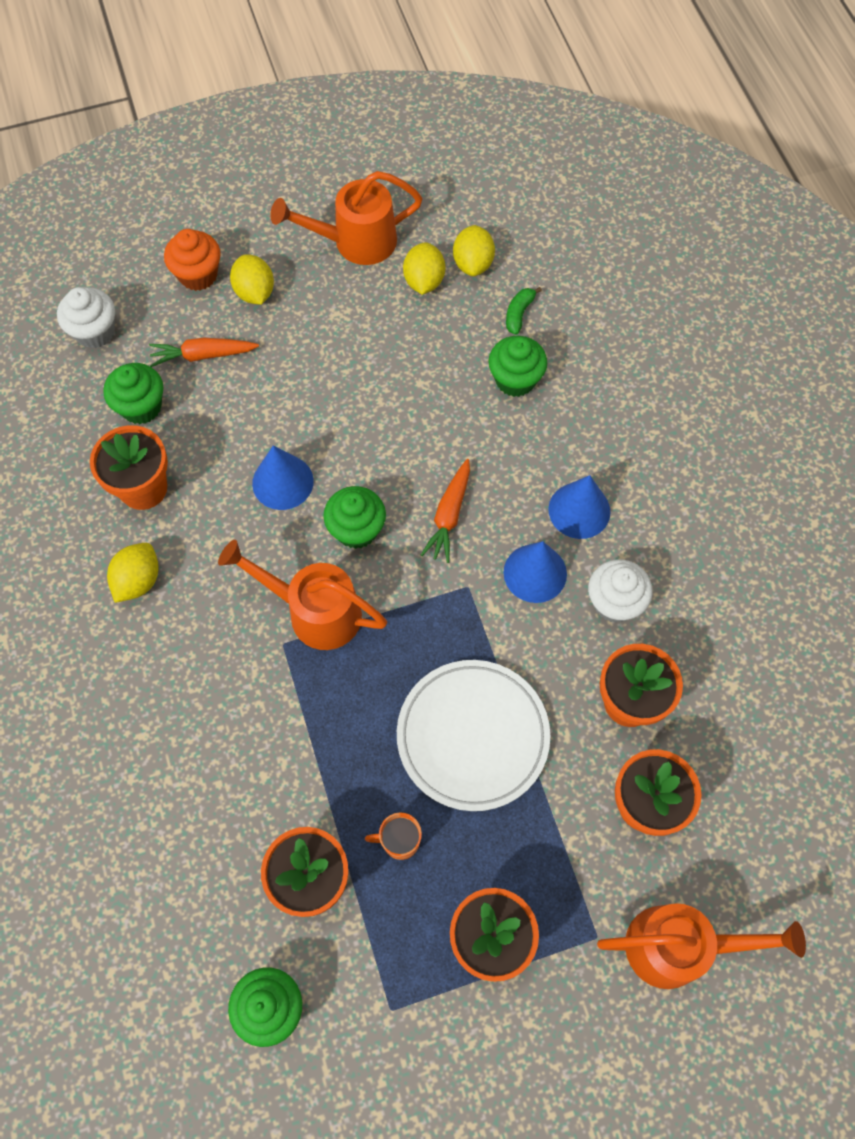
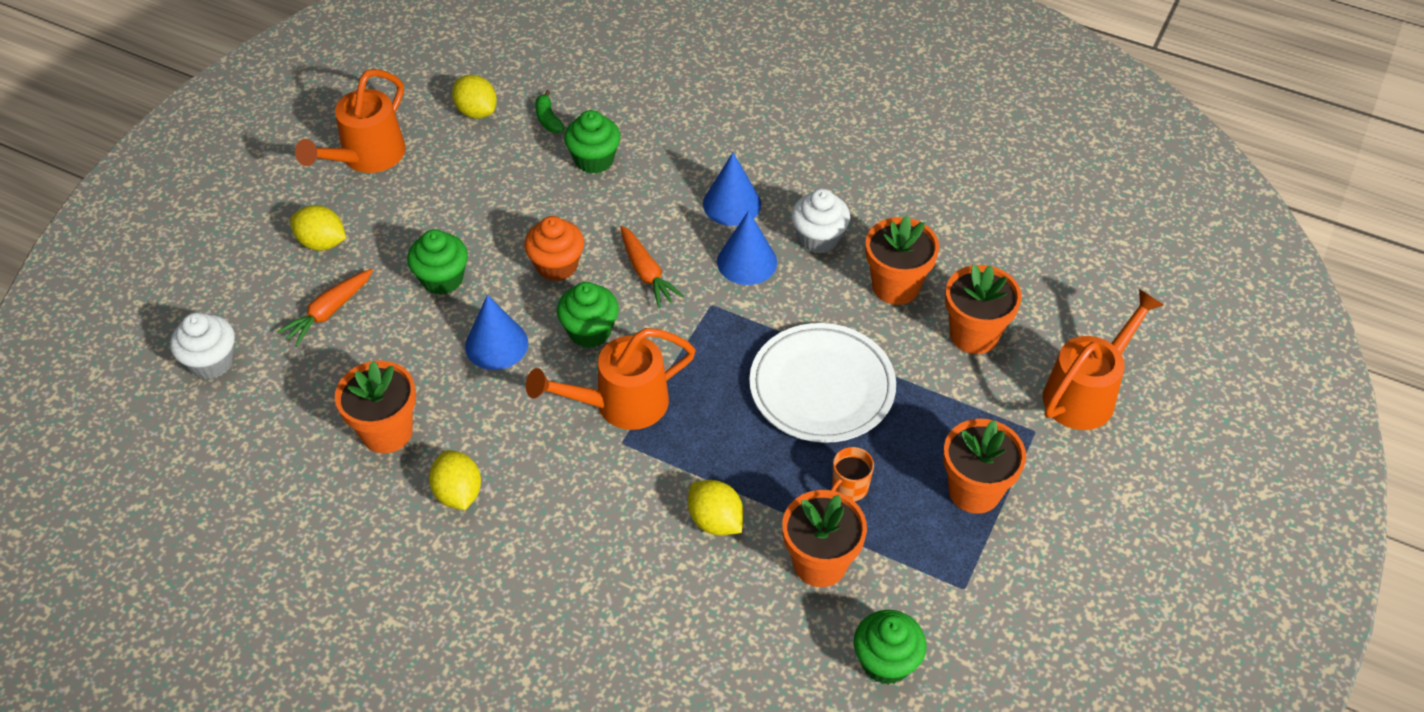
camera: 45 degrees left, 15 degrees down
green cupcake [103,363,163,424] -> green cupcake moved to [407,229,468,295]
orange cupcake [164,229,221,291] -> orange cupcake moved to [524,216,584,281]
yellow lemon [403,242,445,295] -> yellow lemon moved to [688,480,744,536]

